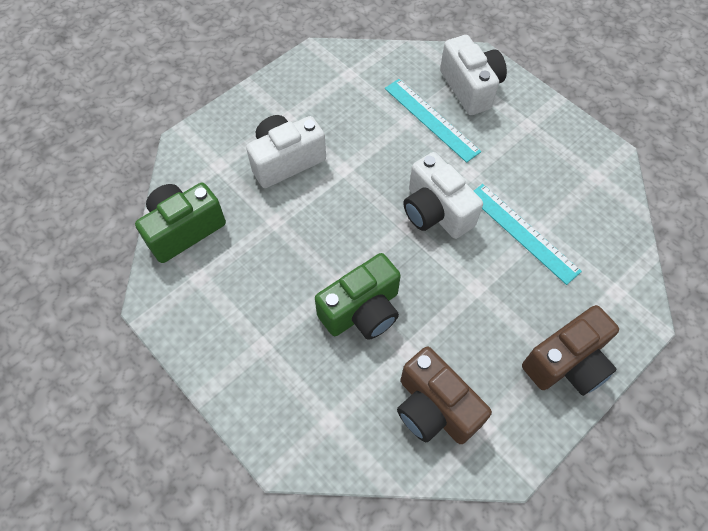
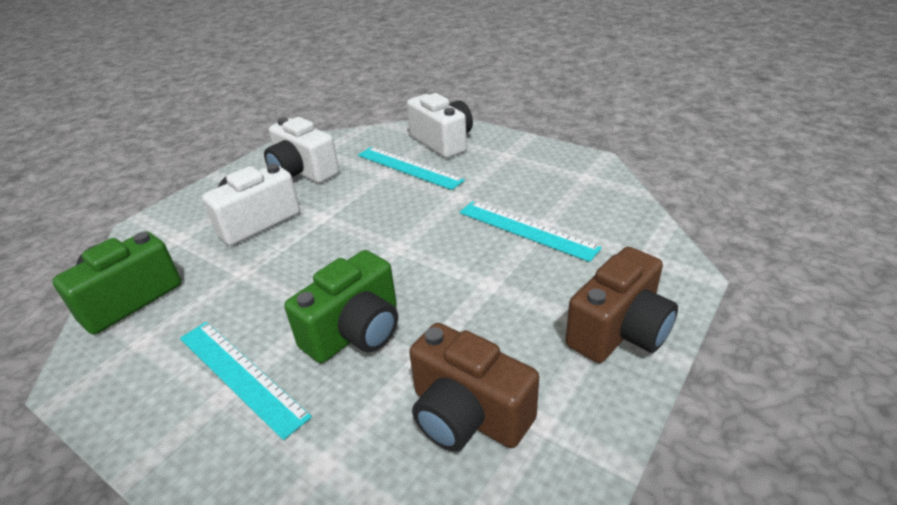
camera: 10 degrees left, 25 degrees down
white camera [403,152,483,239] -> white camera moved to [264,117,339,183]
none -> turquoise ruler [180,322,312,440]

